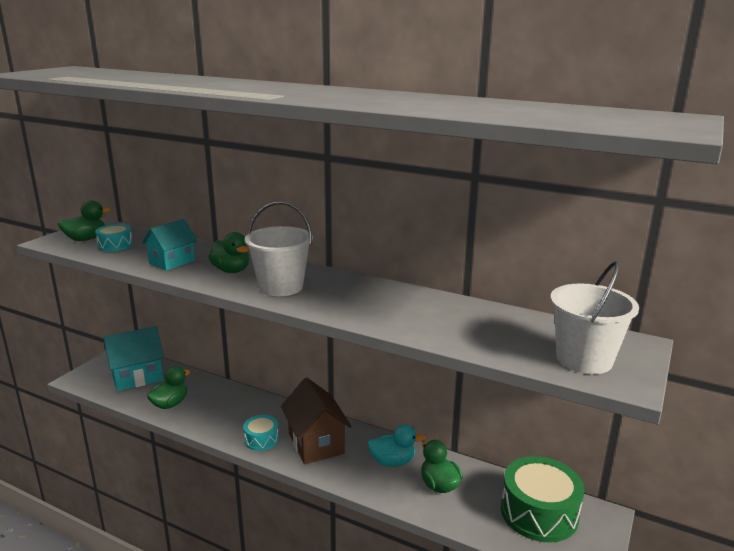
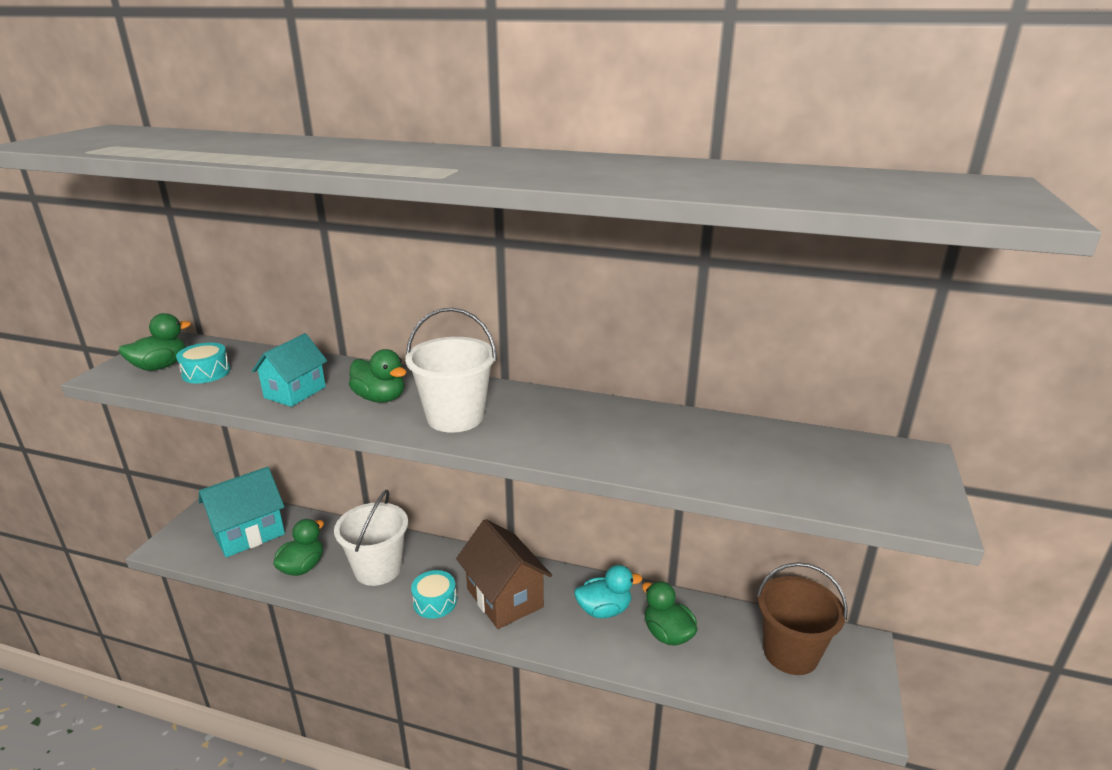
camera: 10 degrees left, 5 degrees up
green drum [501,456,585,542] -> brown bucket [757,562,848,675]
white bucket [550,261,639,374] -> white bucket moved to [334,490,408,586]

